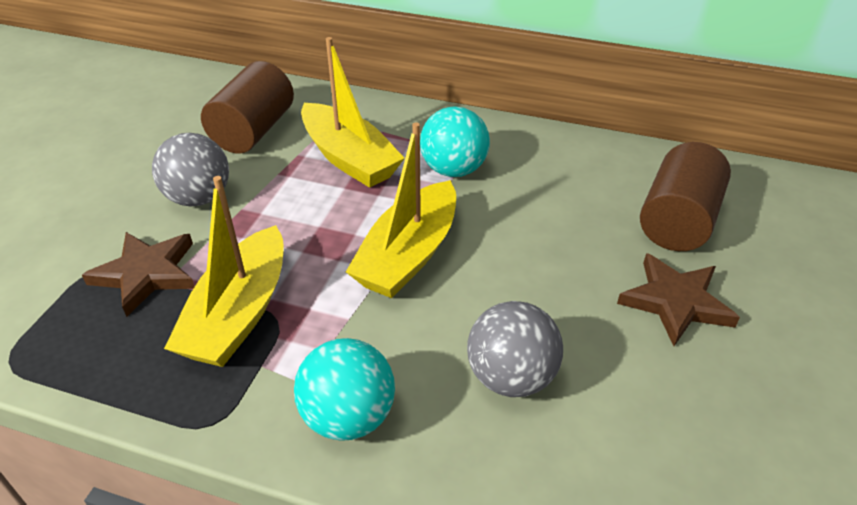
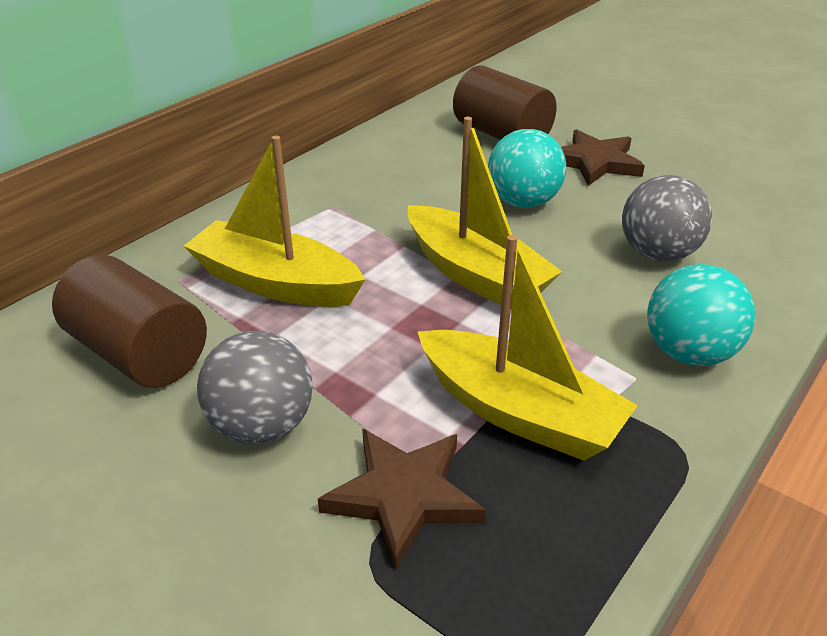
camera: 70 degrees left, 5 degrees down
yellow boat [301,37,405,188] -> yellow boat turned 135 degrees counterclockwise [184,136,365,307]
turquoise ball [420,106,490,177] -> turquoise ball moved to [488,129,566,208]

